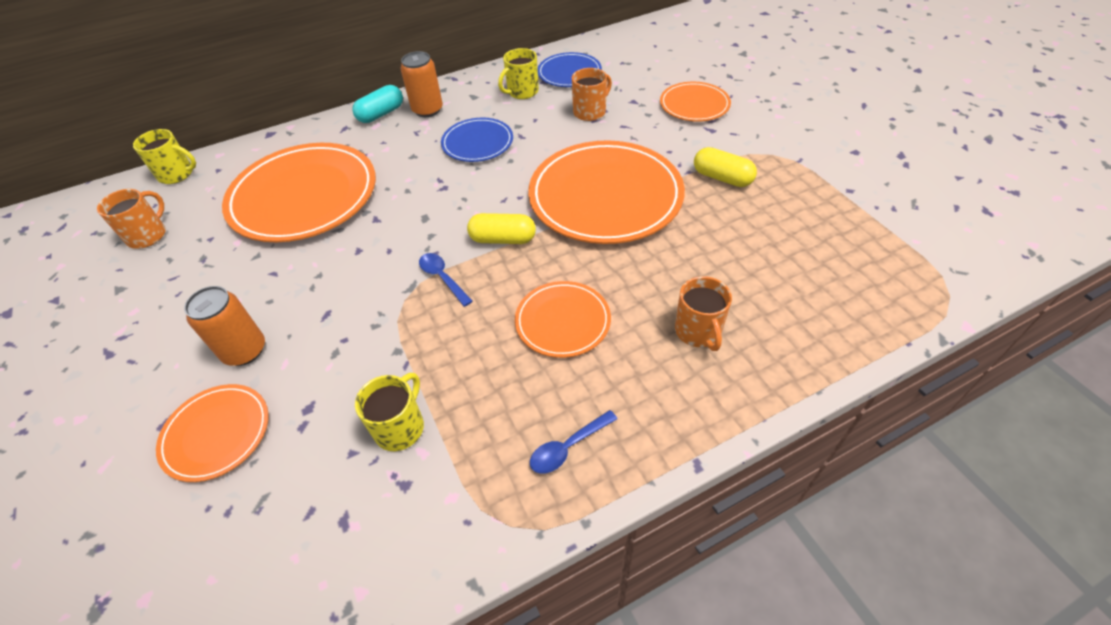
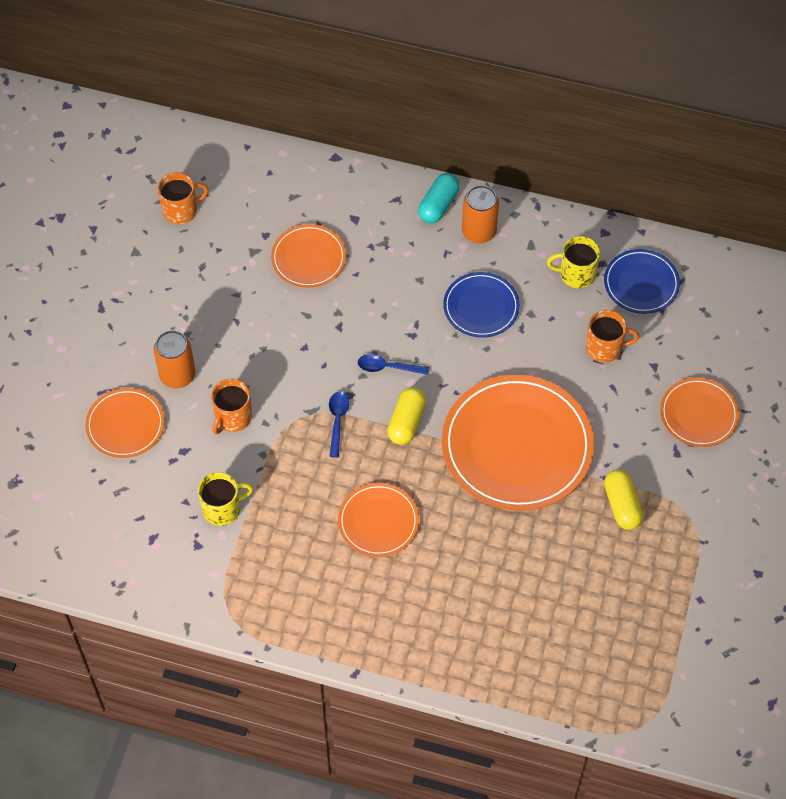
camera: 40 degrees right, 10 degrees up
yellow mug [133,129,196,184] -> none
orange plate [222,143,376,242] -> orange plate [271,224,346,288], size x0.52
turquoise capsule [352,85,403,123] -> turquoise capsule turned 60 degrees counterclockwise [418,173,459,223]
yellow capsule [467,213,536,244] -> yellow capsule turned 60 degrees clockwise [388,387,426,445]
blue spoon [530,410,617,474] -> blue spoon moved to [358,354,429,375]
orange mug [675,276,732,351] -> orange mug moved to [211,379,252,434]

